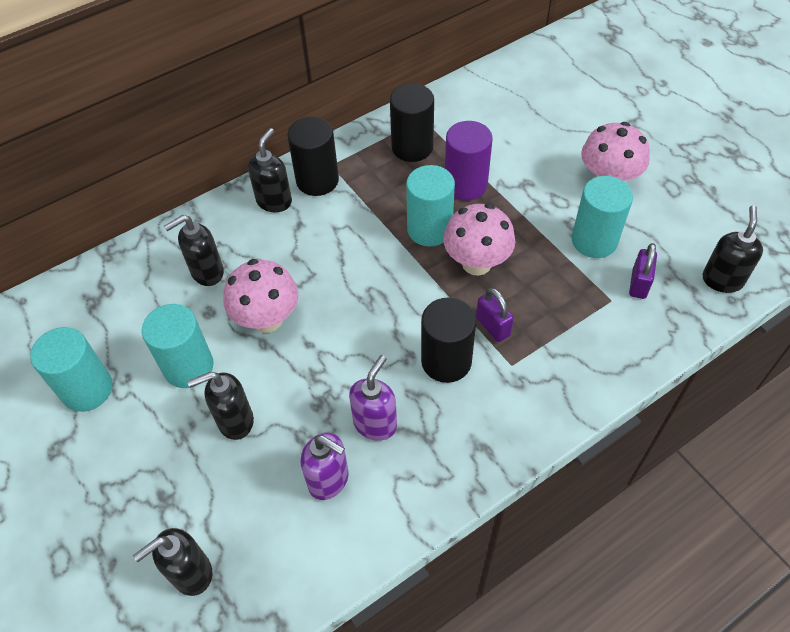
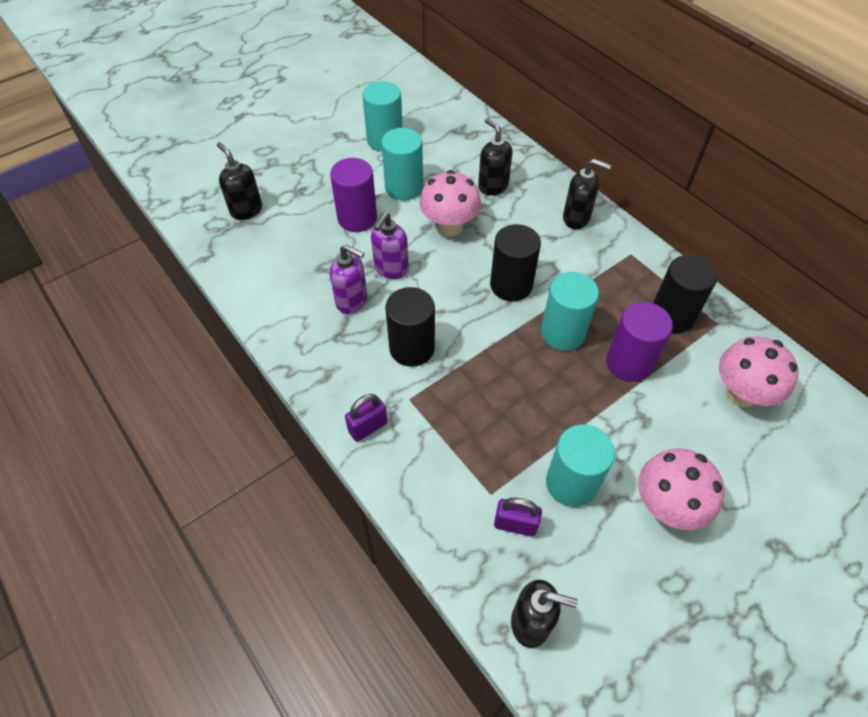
camera: 85 degrees right, 0 degrees up
black soap dispenser [187,372,254,440] -> purple cylinder [330,158,377,232]
black cylinder [287,117,339,196] -> black cylinder moved to [490,224,541,302]
purple soap dispenser [301,432,349,500] -> purple soap dispenser moved to [371,212,409,279]
pink mushroom [443,203,515,276] -> pink mushroom moved to [719,337,799,407]
purple padlock [476,288,514,342] -> purple padlock moved to [345,394,388,442]

